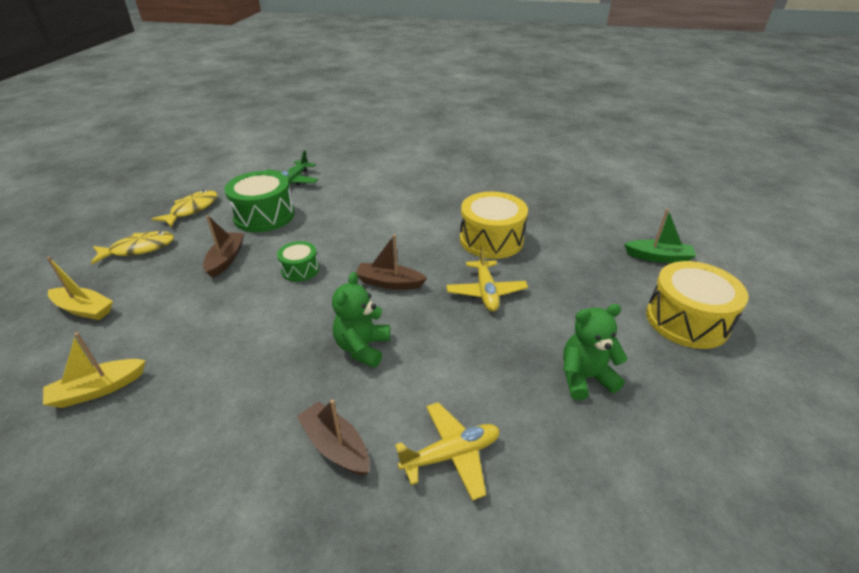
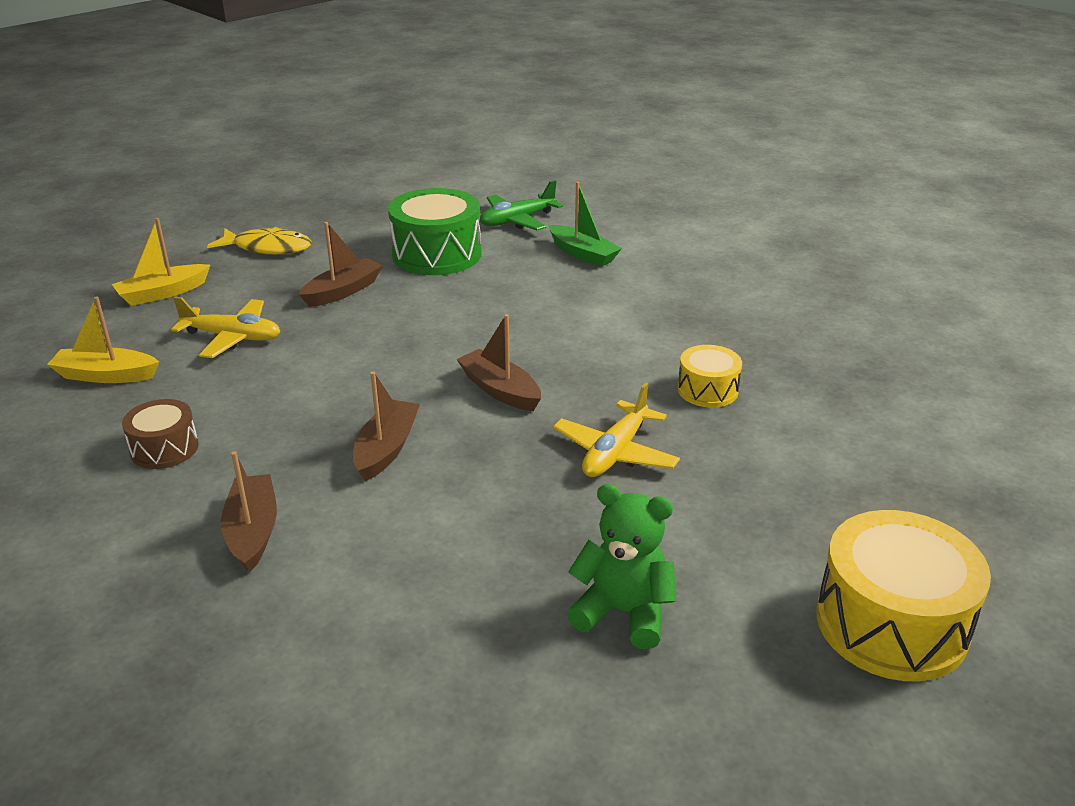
camera: 35 degrees right, 5 degrees down
yellow boat [47,257,113,320] -> yellow boat turned 90 degrees clockwise [112,218,210,306]
yellow fish [152,190,217,227] -> none
green drum [277,241,319,282] -> none
green teddy bear [332,272,390,368] -> brown boat [353,371,420,481]
yellow plane [395,402,500,501] -> yellow plane moved to [171,296,281,358]
yellow drum [460,192,528,259] -> yellow drum [678,345,742,408], size x0.55
green boat [624,208,696,263] -> green boat moved to [549,182,622,267]
none -> brown drum [122,399,199,469]

